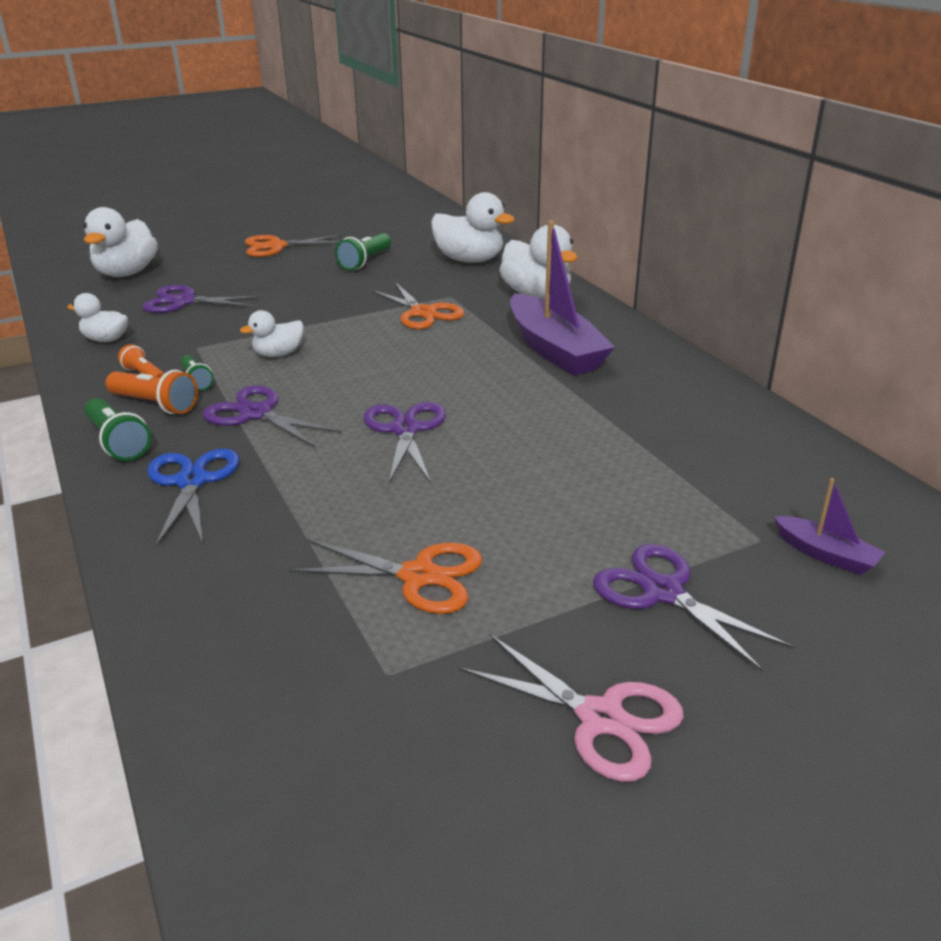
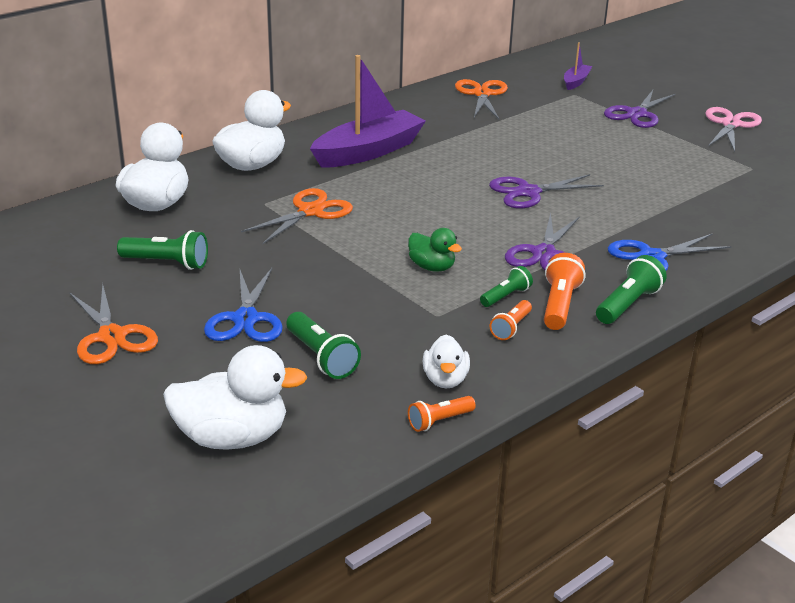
camera: 105 degrees left, 0 degrees up
purple scissors [142,285,264,313] -> green flashlight [286,312,361,379]
white duck [240,310,304,357] -> green duck [408,228,462,272]
orange scissors [289,539,482,614] -> orange scissors moved to [455,79,508,119]
none -> blue scissors [204,268,283,342]
none -> orange flashlight [408,396,476,432]

